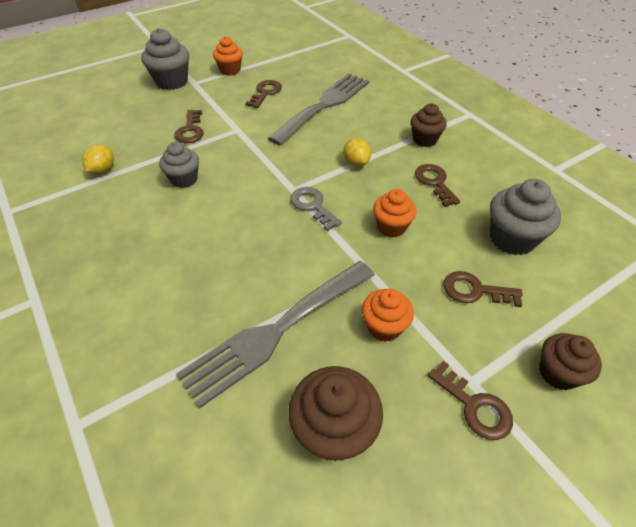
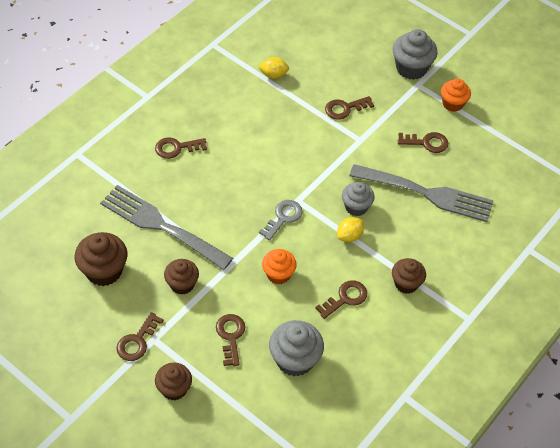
camera: 70 degrees right, 5 degrees up
grey cupcake [159,142,199,188] -> grey cupcake moved to [342,182,374,216]
orange cupcake [362,289,414,342] -> brown cupcake [164,259,199,295]
none -> brown key [155,137,207,159]

